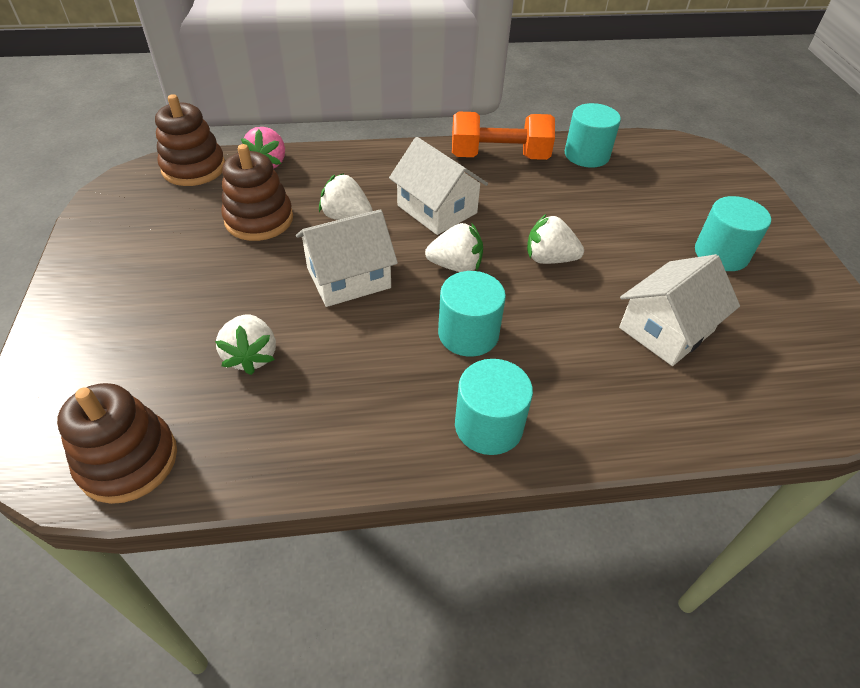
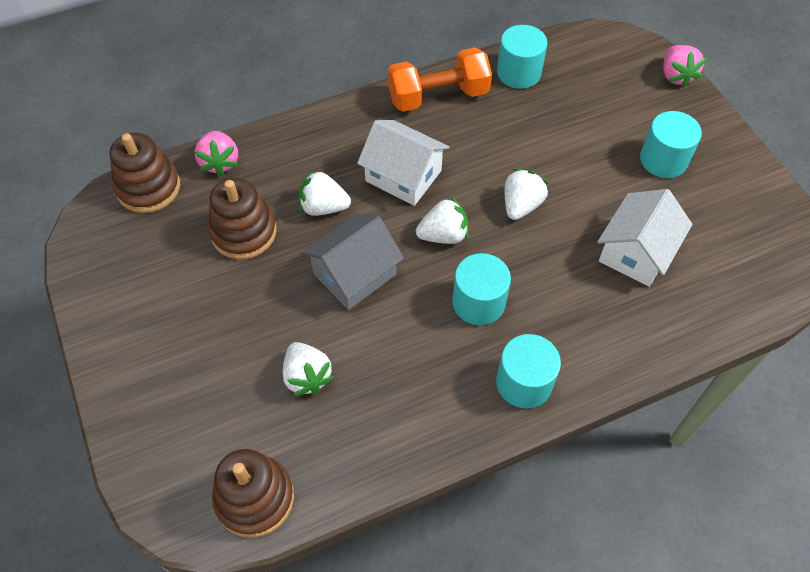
camera: 15 degrees left, 10 degrees up
white house [296,209,398,307] -> grey house [302,214,404,310]
white strawberry [527,214,584,264] -> white strawberry turned 120 degrees clockwise [505,169,549,220]
none -> pink strawberry [663,45,706,88]

